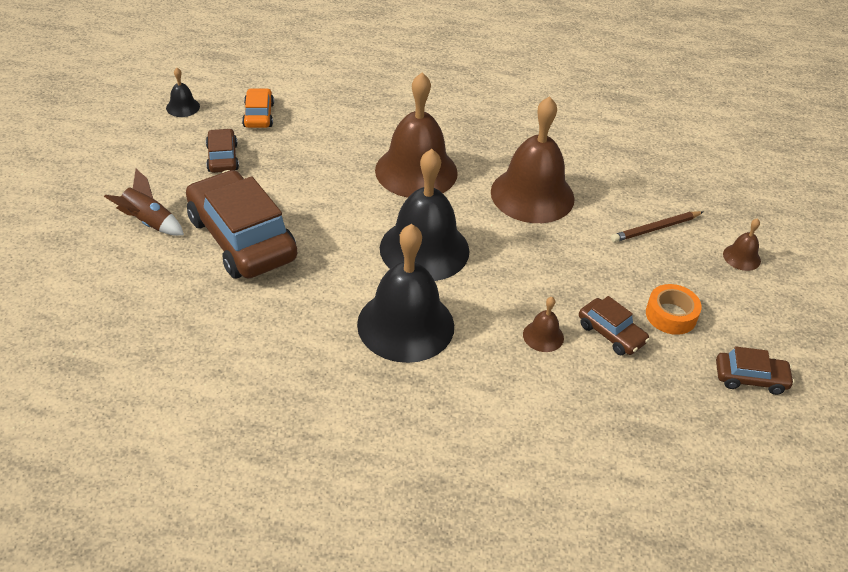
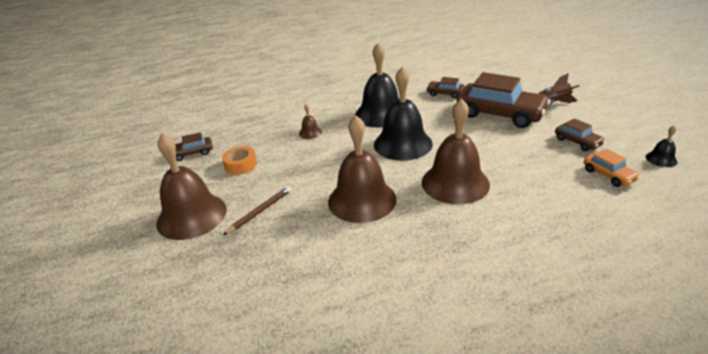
camera: 160 degrees right, 10 degrees down
brown car [579,296,650,355] -> brown car moved to [426,77,465,99]
brown bell [723,218,761,271] -> brown bell [156,133,227,240], size x2.36

